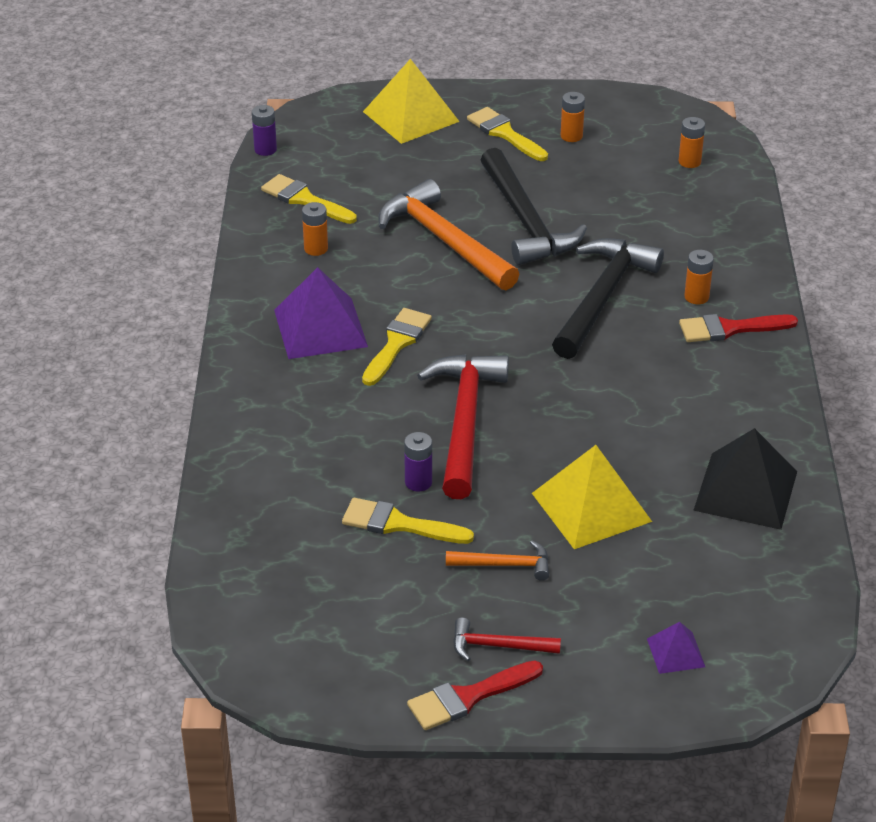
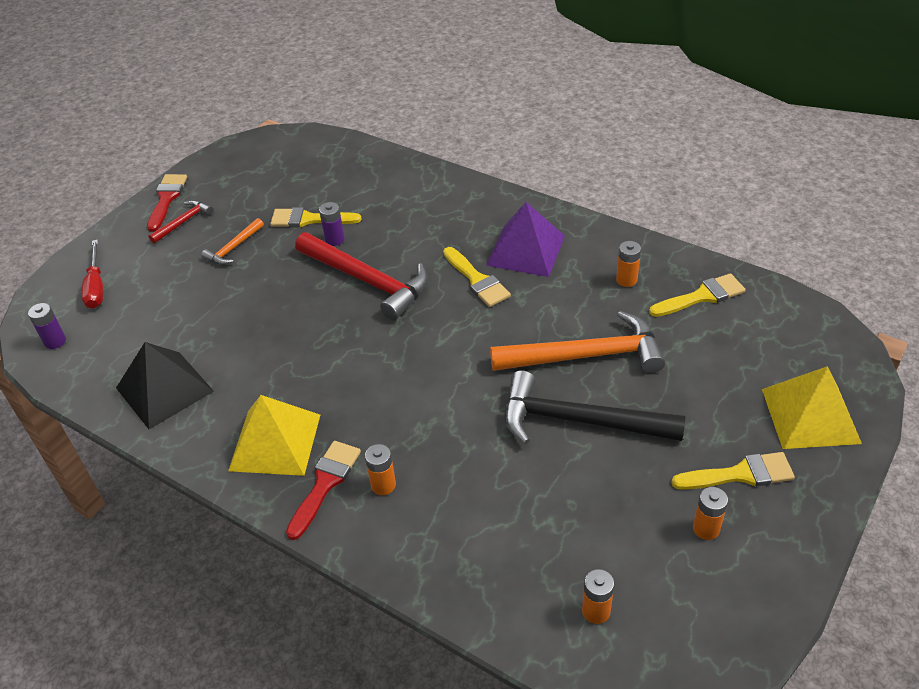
camera: 125 degrees right, 5 degrees up
purple battery [252,105,277,156] -> purple battery moved to [28,303,66,349]
yellow brush [342,498,474,544] -> yellow brush turned 135 degrees counterclockwise [270,207,362,228]
yellow pyramid [532,445,652,549] -> yellow pyramid moved to [228,395,320,476]
black hammer [552,238,664,359] -> none
purple pyramid [647,622,705,674] -> red screwdriver [81,240,103,309]

